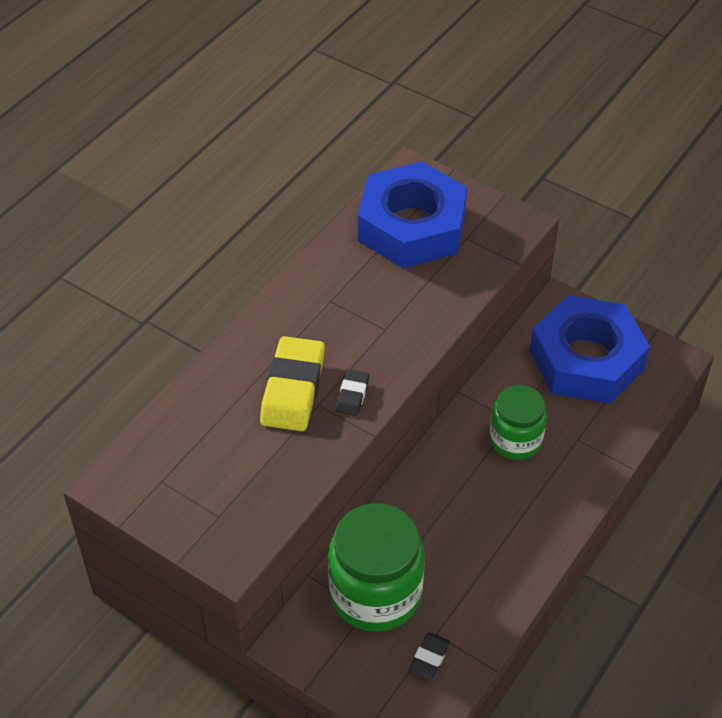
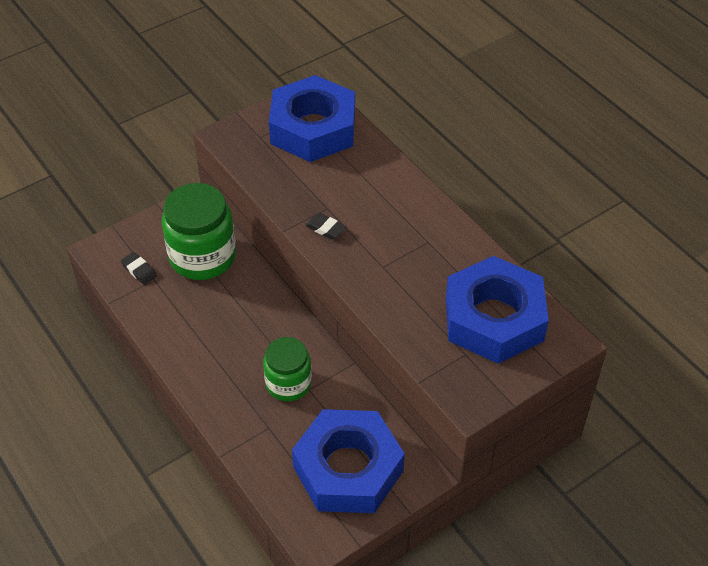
camera: 110 degrees right, 0 degrees up
yellow eraser [260,336,325,431] -> none
none -> blue nut [269,75,355,162]

